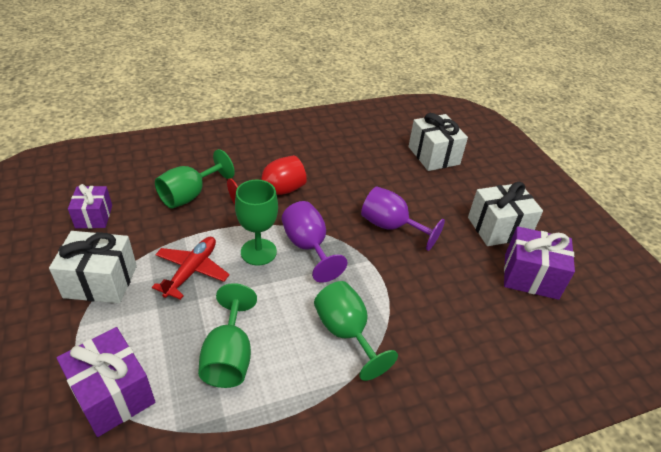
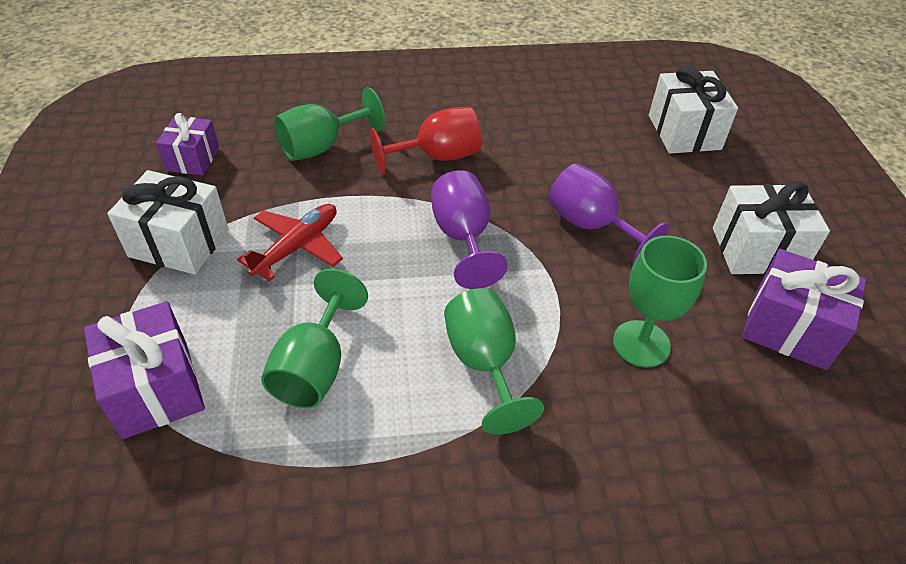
camera: 15 degrees right, 5 degrees up
green goblet [235,180,278,266] -> green goblet moved to [613,235,707,368]

